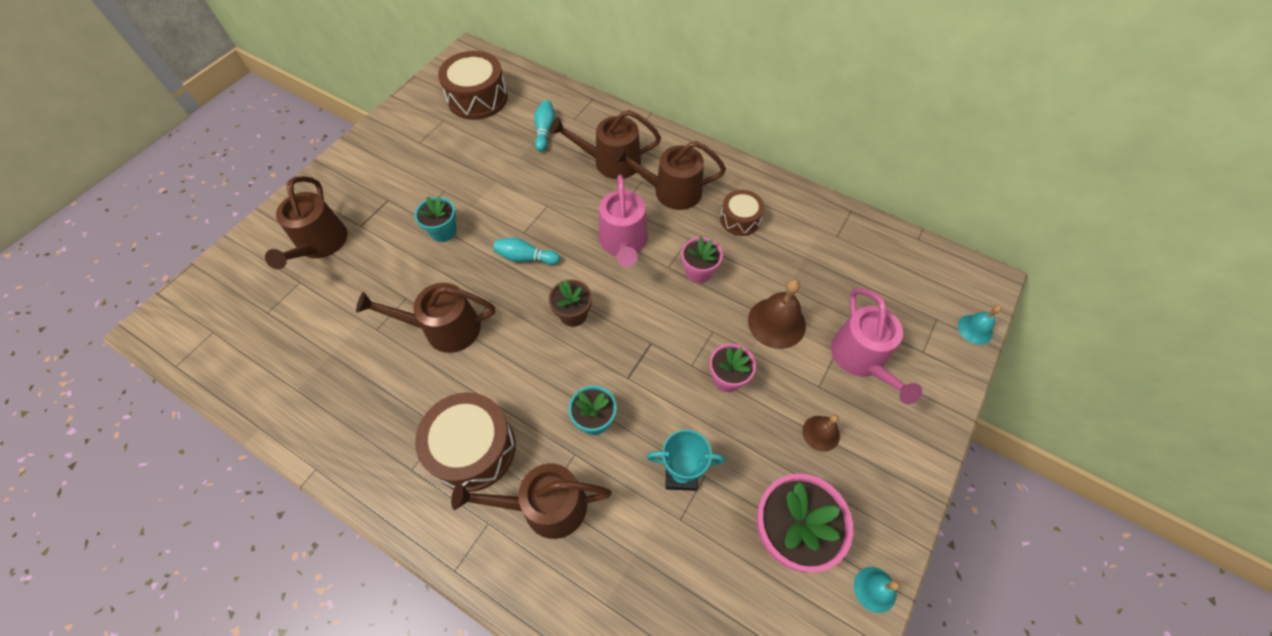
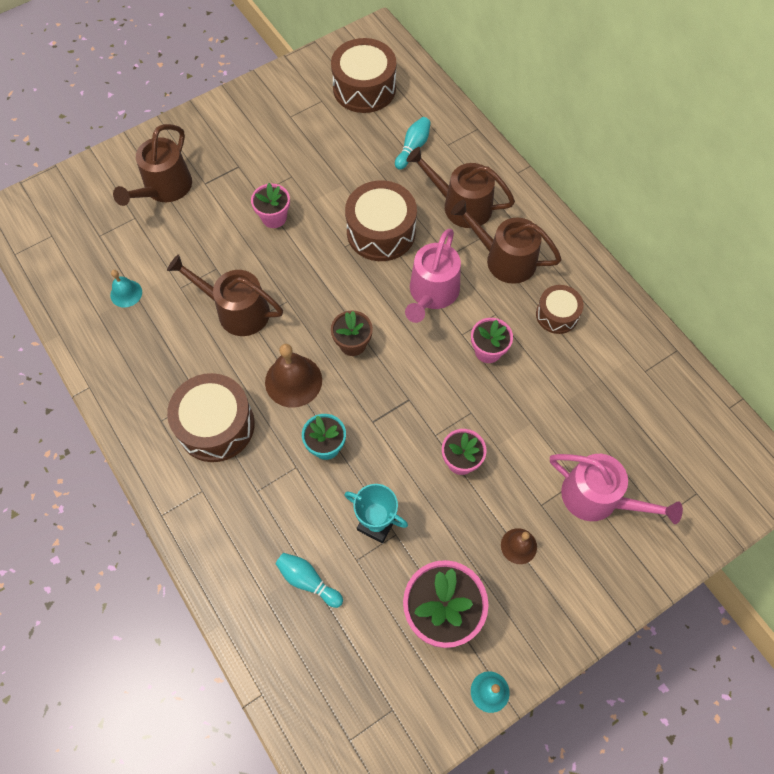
camera: 25 degrees right, 5 degrees up
turquoise flower pot [414,196,456,242] -> pink flower pot [251,183,290,228]
brown watering can [451,463,612,539] -> none
turquoise bowling pin [493,238,560,265] -> turquoise bowling pin moved to [275,553,343,608]
brown bell [748,279,806,349] -> brown bell moved to [265,344,322,408]
pink watering can [831,288,922,404] -> pink watering can turned 75 degrees counterclockwise [550,454,683,524]
turquoise bell [958,305,1002,345] -> turquoise bell moved to [110,270,142,307]
none -> brown drum [345,180,417,261]

